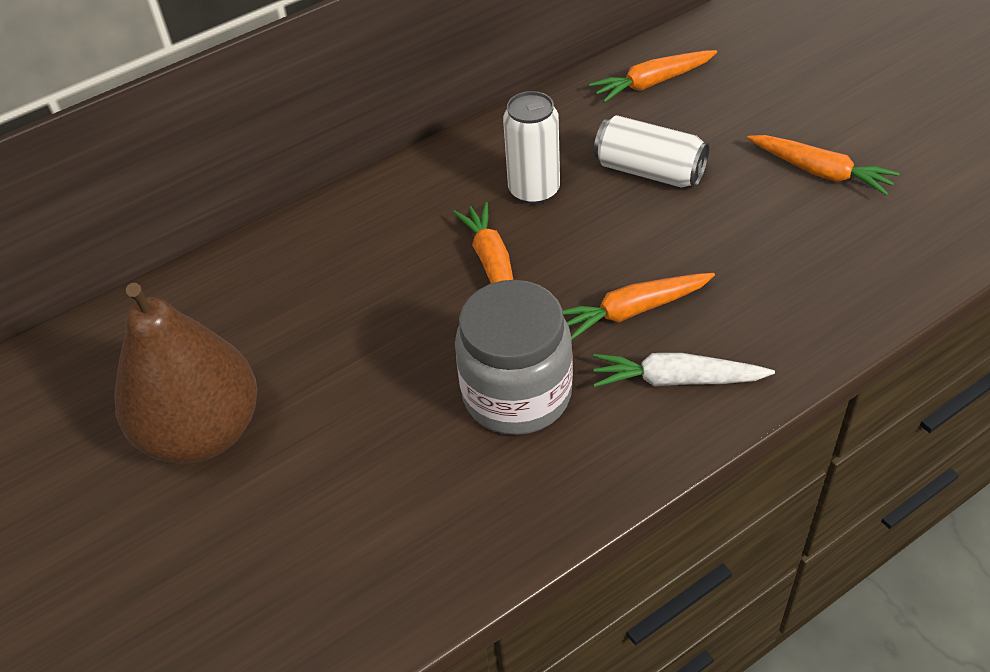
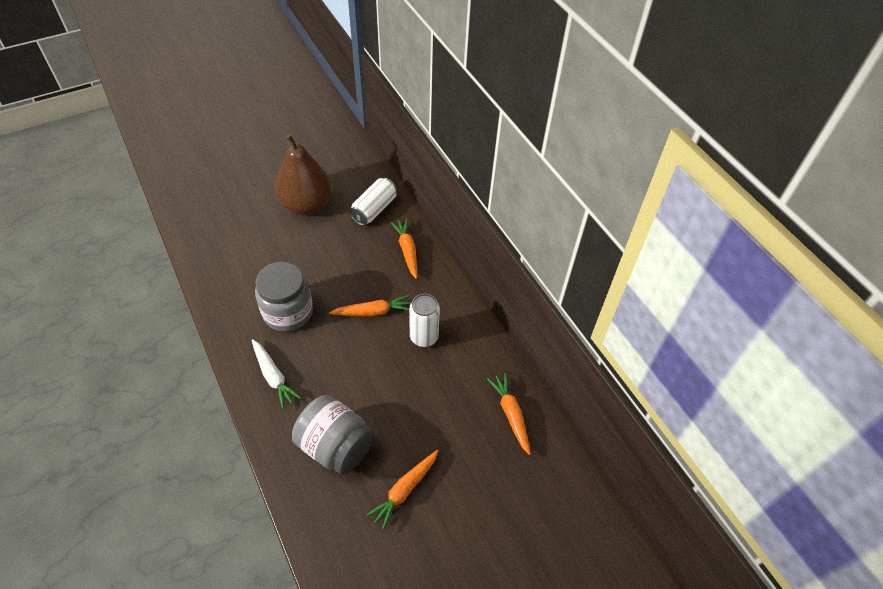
camera: 90 degrees right, 5 degrees up
orange carrot [563,273,715,340] -> orange carrot moved to [390,219,417,279]
white carrot [593,353,775,387] -> white carrot turned 135 degrees clockwise [252,339,301,409]
white can [594,115,709,187] -> white can moved to [349,178,397,226]
none -> grey jar [292,395,374,475]

